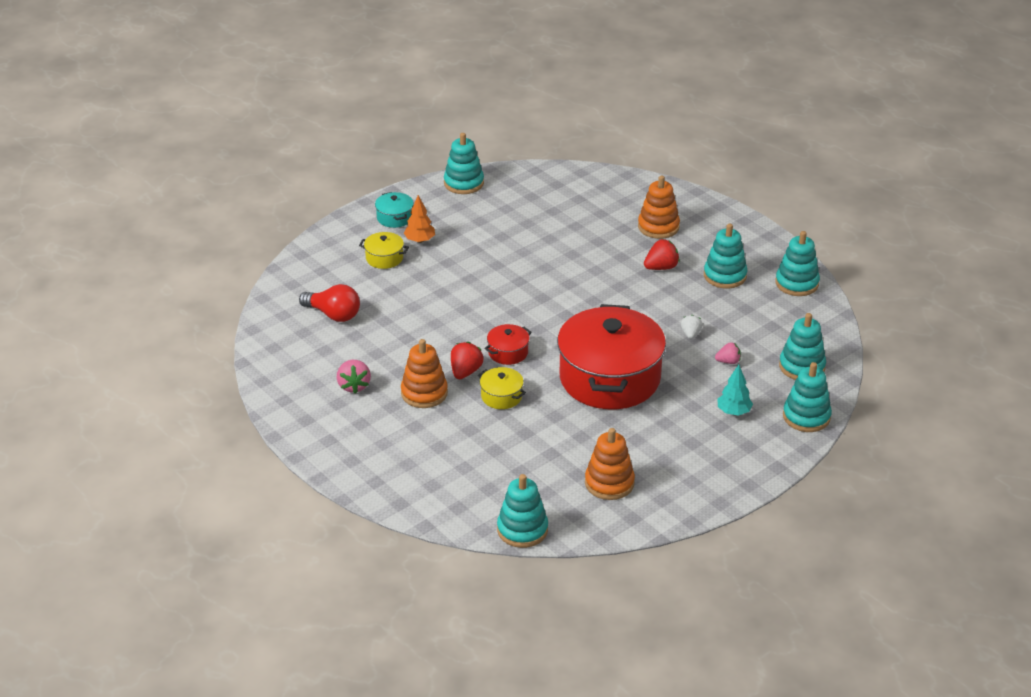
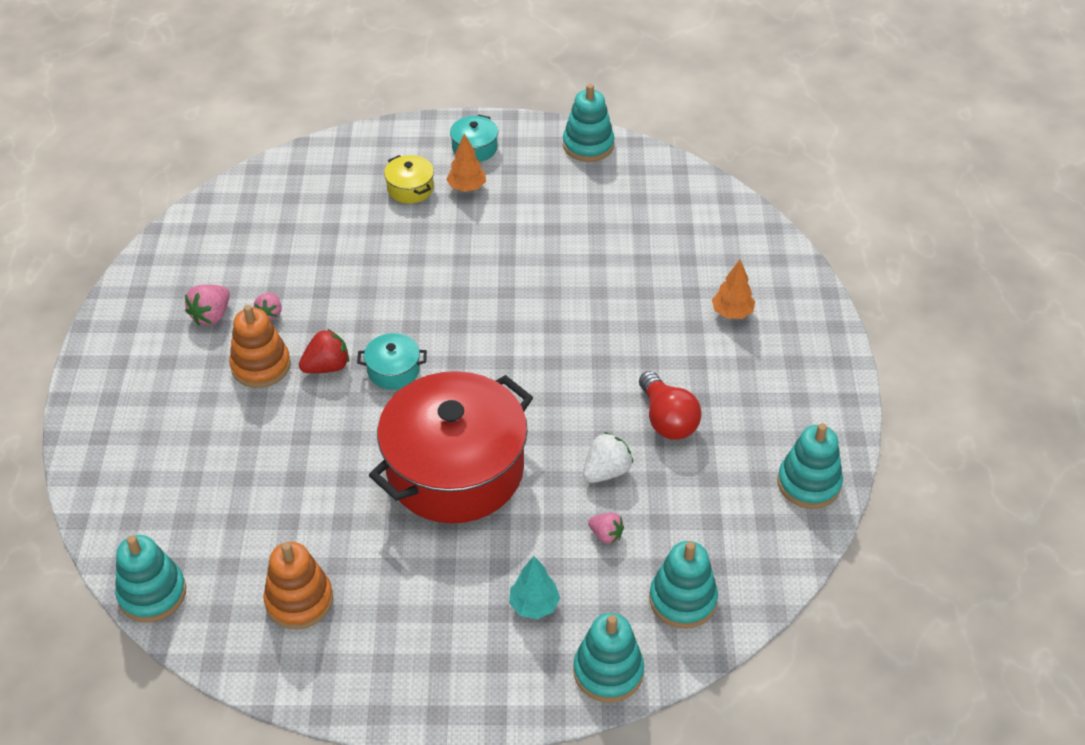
camera: 40 degrees right, 10 degrees up
red light bulb [299,284,360,322] -> red light bulb moved to [639,371,702,440]
yellow pot [478,367,526,409] -> none
red pot [484,324,532,365] -> turquoise pot [357,333,427,390]
orange stacking toy [638,175,680,239] -> orange tree [712,260,755,319]
red strawberry [644,239,680,270] -> none
white strawberry [681,315,703,339] -> white strawberry [583,432,633,483], size x1.52
turquoise stacking toy [704,223,747,289] -> none
none -> pink strawberry [254,293,281,320]

